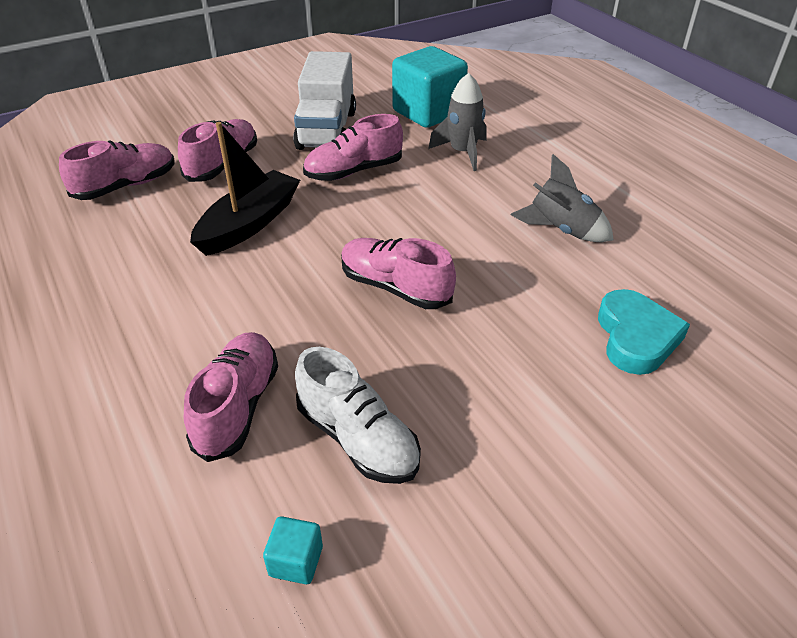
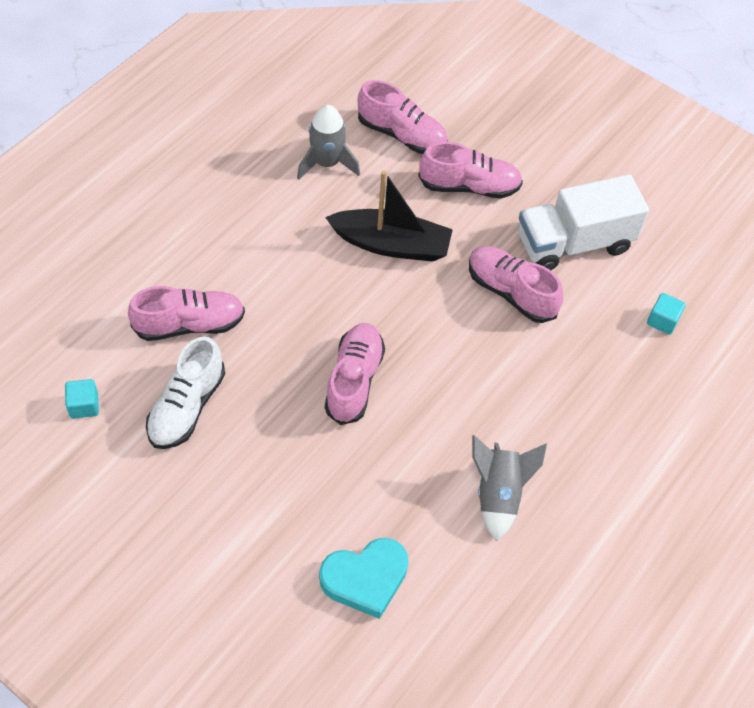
camera: 65 degrees right, 15 degrees up
turquoise cube [392,46,468,128] -> turquoise cube [647,293,686,335], size x0.42
grey rocket [428,73,486,171] -> grey rocket moved to [297,105,360,180]

